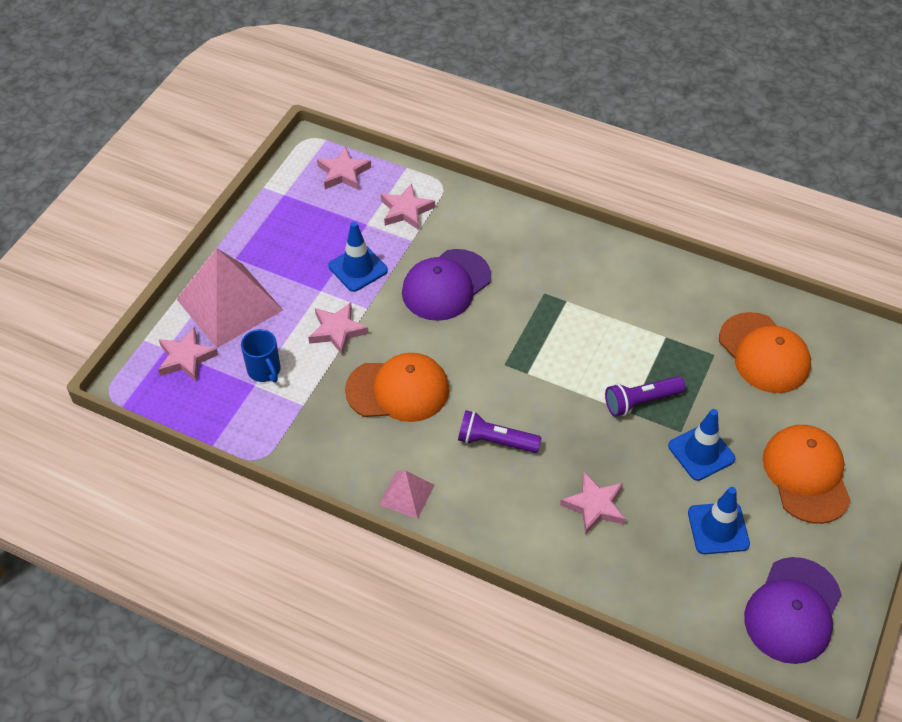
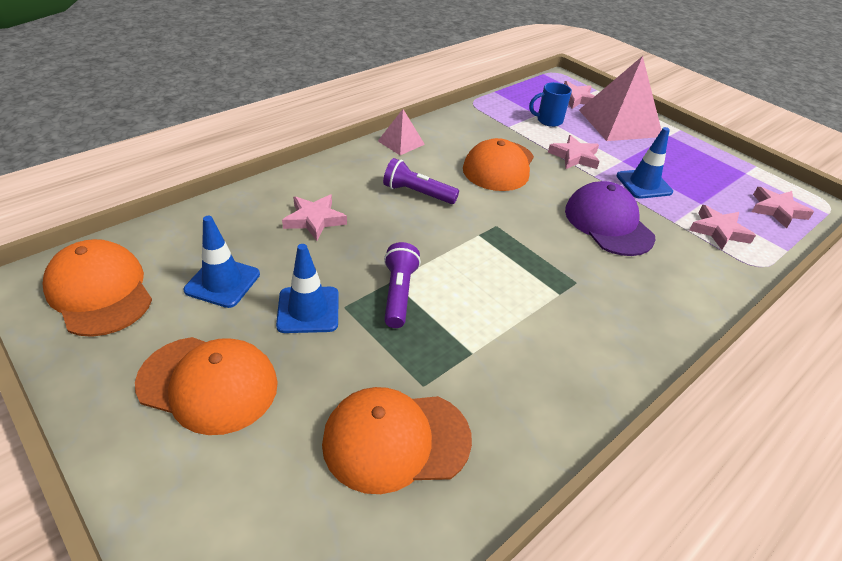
camera: 110 degrees right, 10 degrees down
purple flashlight [458,410,542,453] -> purple flashlight turned 105 degrees counterclockwise [383,158,459,204]
purple cap [744,557,842,664] -> orange cap [42,239,152,337]

